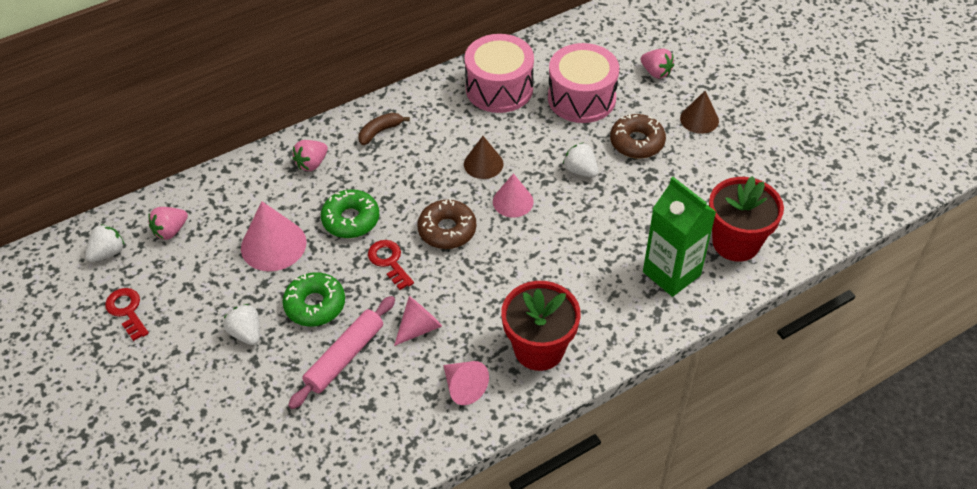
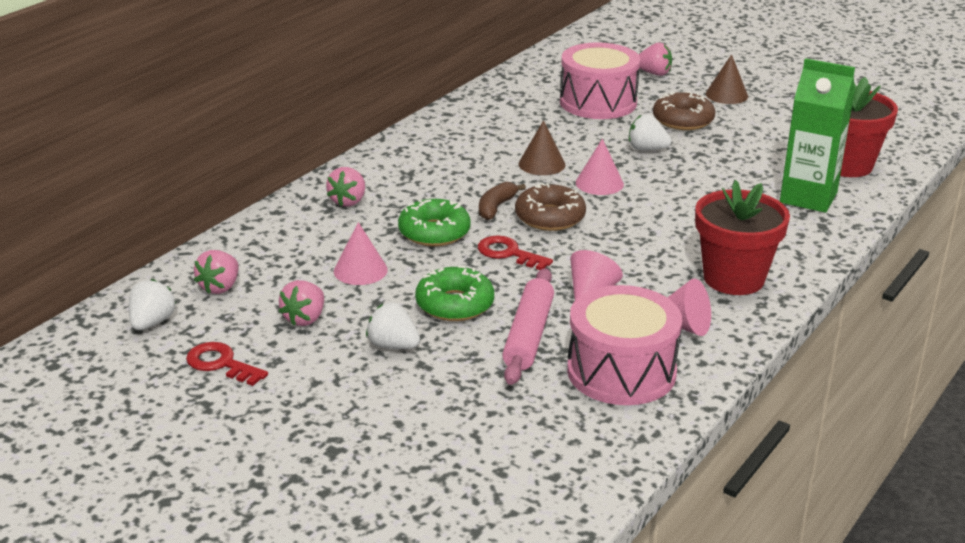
camera: 25 degrees left, 20 degrees down
pink cone [241,201,306,271] -> pink cone [334,222,388,285], size x0.64
brown banana [359,113,410,145] -> brown banana moved to [479,182,526,220]
pink drum [465,34,534,113] -> pink drum moved to [567,285,682,405]
none -> pink strawberry [279,280,324,326]

